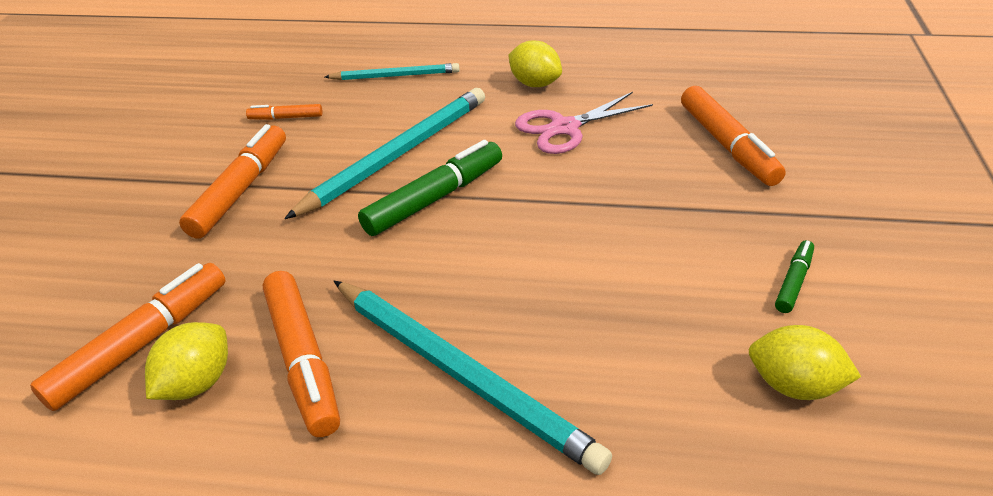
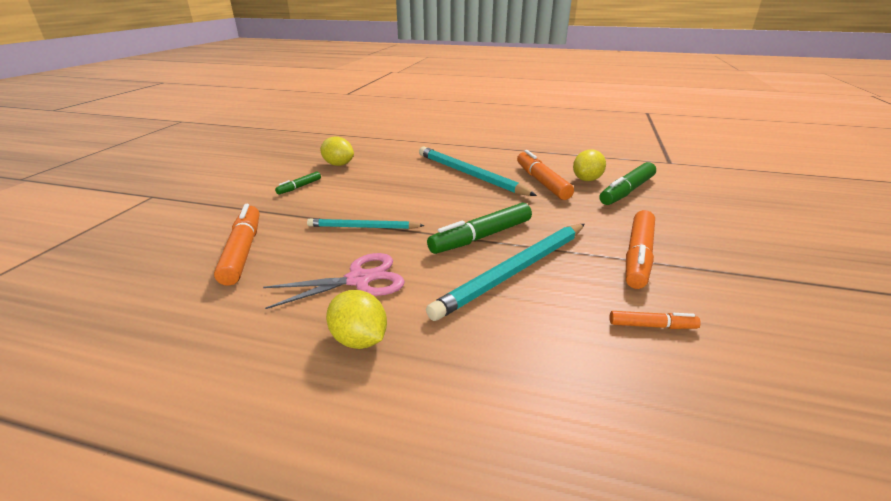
camera: 175 degrees left, 10 degrees down
orange marker [30,263,226,411] -> green marker [599,162,656,205]
turquoise pencil [325,63,460,80] -> turquoise pencil moved to [307,218,425,229]

